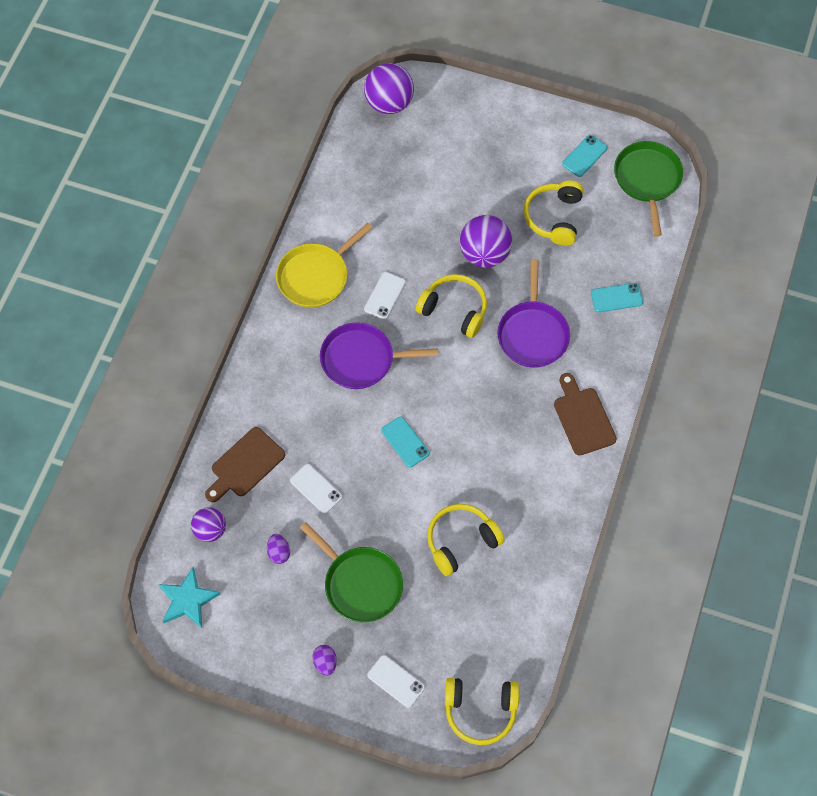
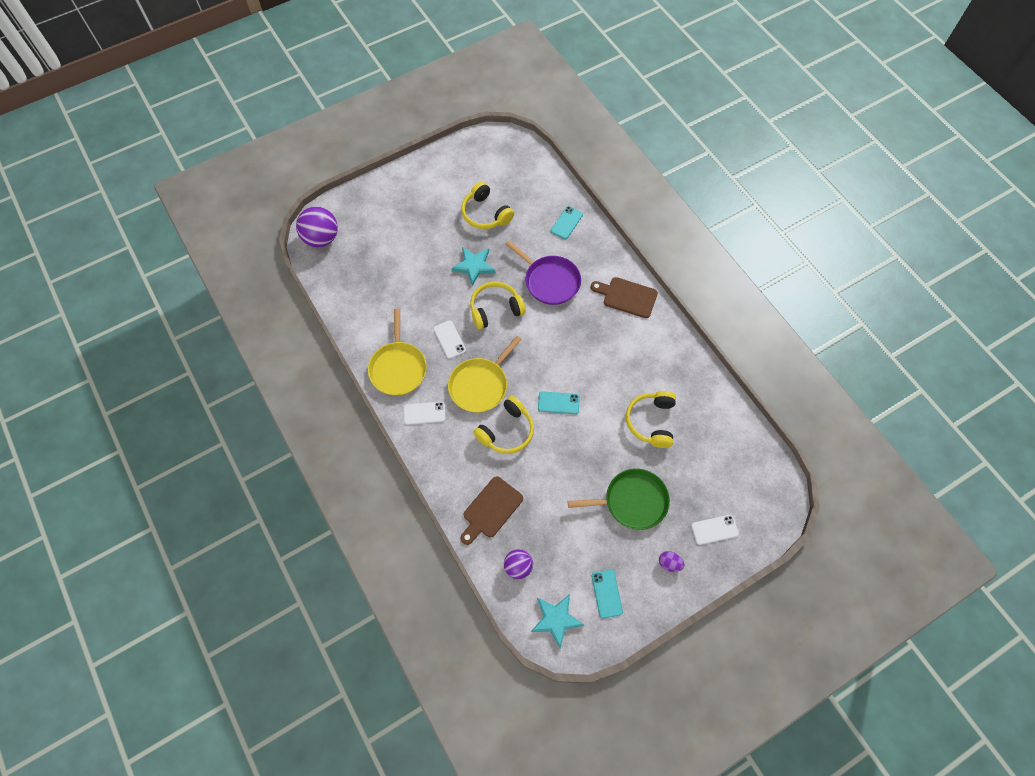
camera: 50 degrees left, 0 degrees up
brown cutting board [205,427,285,502] -> brown cutting board turned 45 degrees clockwise [461,476,523,545]
purple egg [267,534,290,564] -> none
white phone [290,464,342,514] -> white phone moved to [404,401,446,425]
purple pan [320,322,438,389] -> yellow pan [448,336,522,413]
yellow headphones [445,678,519,745] -> yellow headphones moved to [473,396,534,454]
purple ball [460,215,512,268] -> turquoise star [451,247,496,286]
turquoise phone [562,135,608,177] -> turquoise phone moved to [592,570,623,618]
green pan [614,141,683,237] -> none

